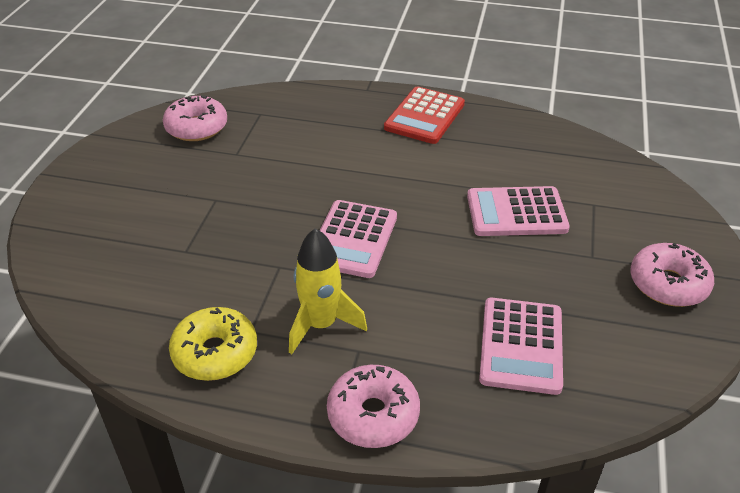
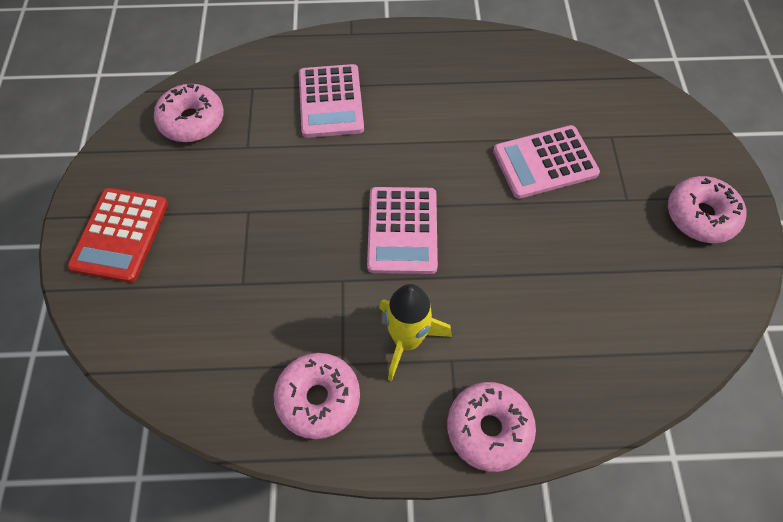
camera: 15 degrees left, 20 degrees up
yellow donut [169,307,257,381] -> pink donut [274,353,360,439]
red calculator [384,86,465,144] -> red calculator moved to [68,188,168,283]
pink calculator [479,298,563,395] -> pink calculator moved to [299,64,364,138]

